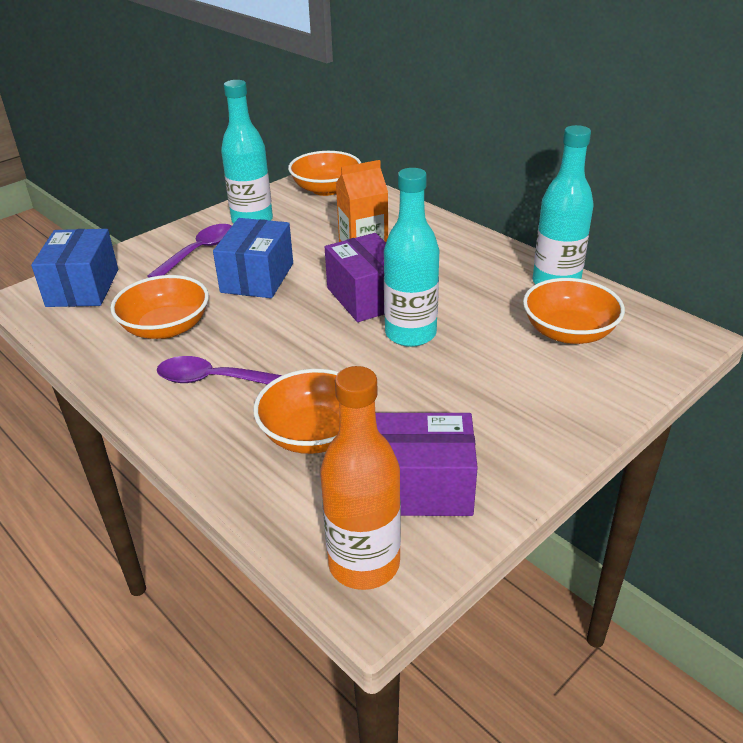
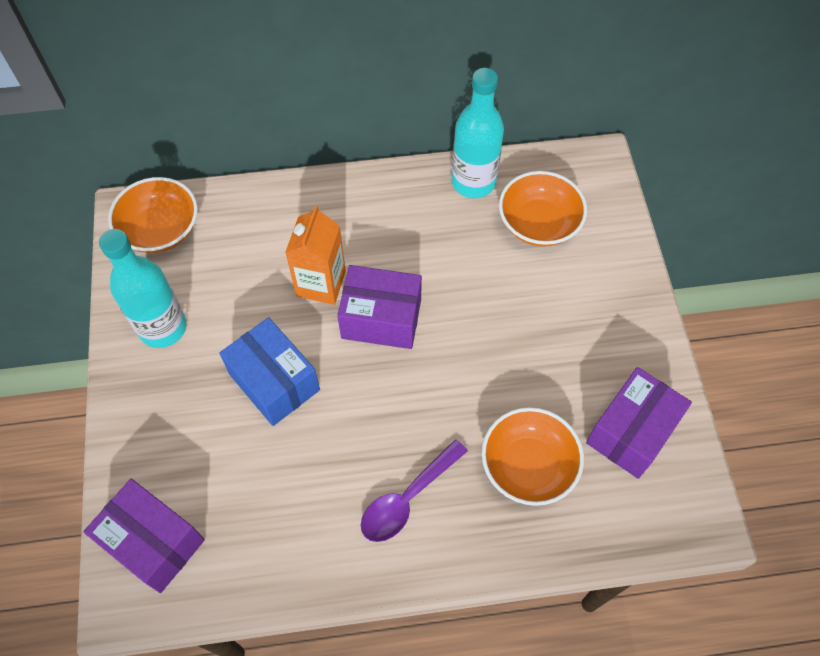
camera: 55 degrees left, 25 degrees up
blue box [31,229,118,307] -> purple box [83,479,205,593]
orange bowl [110,275,209,339] -> none
purple spoon [147,224,232,278] -> none
orange bottle [320,366,401,590] -> none
turquoise bottle [384,168,439,347] -> none

